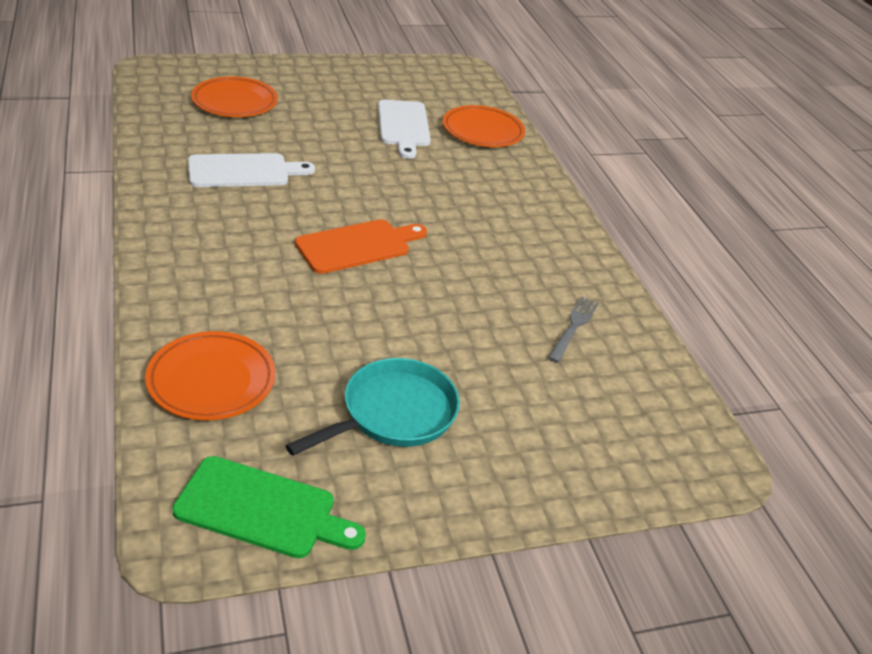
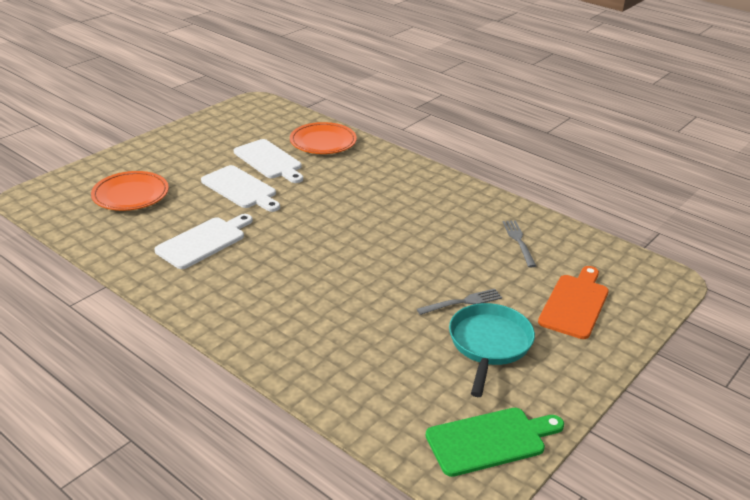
camera: 30 degrees left, 5 degrees down
orange plate [145,331,275,420] -> none
orange cutting board [295,219,427,274] -> orange cutting board moved to [538,266,609,339]
none -> white cutting board [201,165,280,212]
none -> grey fork [417,289,502,315]

